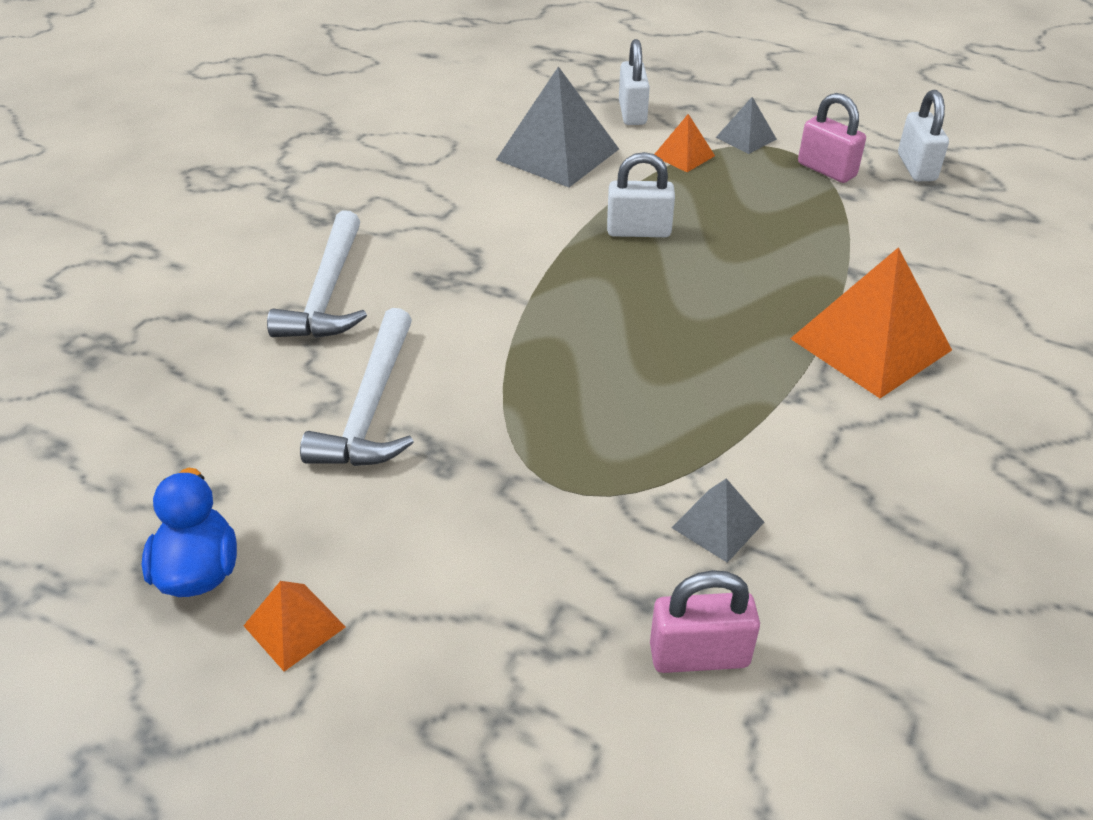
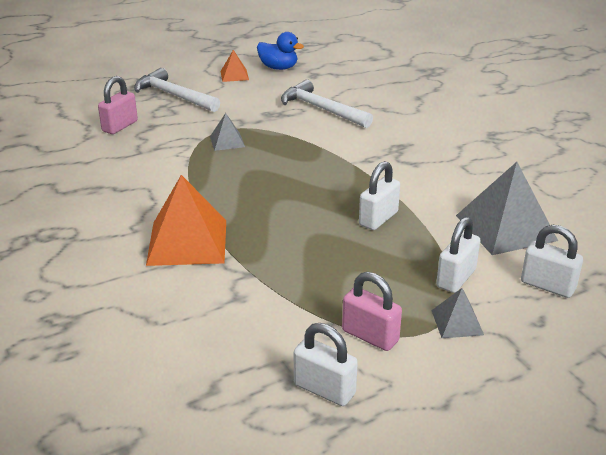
camera: 125 degrees right, 10 degrees down
white hammer [267,210,367,338] -> white hammer moved to [134,68,220,112]
orange pyramid [655,114,715,172] -> white padlock [436,217,480,293]
grey pyramid [671,478,764,563] -> grey pyramid moved to [210,113,245,151]
pink padlock [798,93,866,183] -> pink padlock turned 45 degrees clockwise [342,272,402,351]

